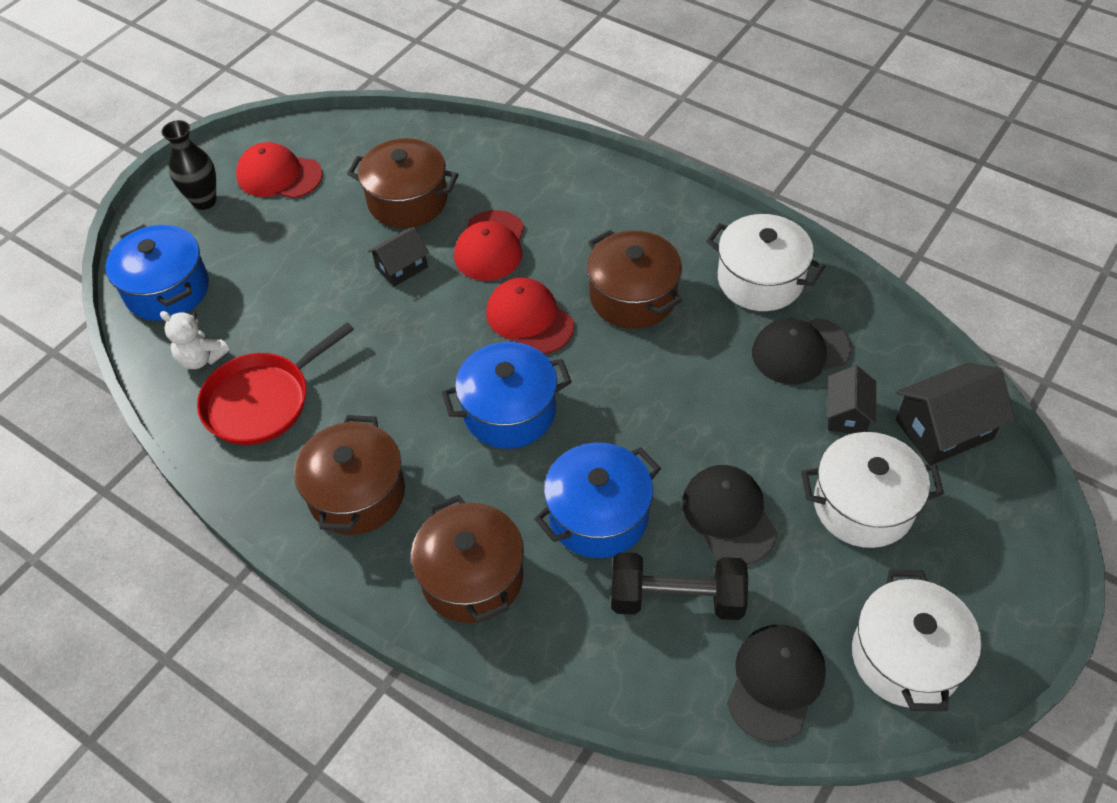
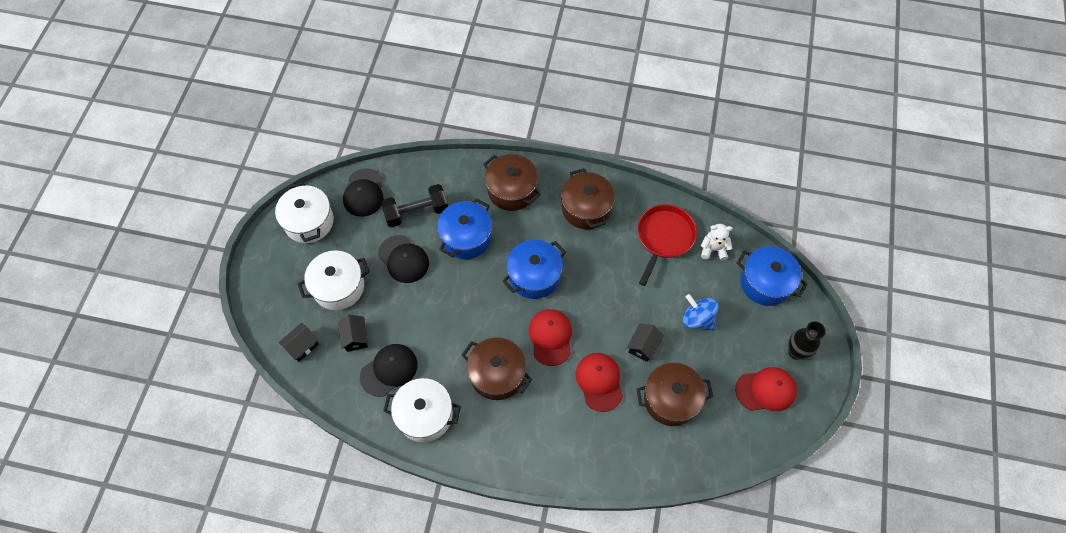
camera: 155 degrees right, 10 degrees up
red cap [486,277,574,354] -> red cap turned 120 degrees counterclockwise [529,309,572,366]
black house [896,363,1015,465] -> black house [278,323,319,362], size x0.62
none -> blue spinning top [682,294,719,331]

